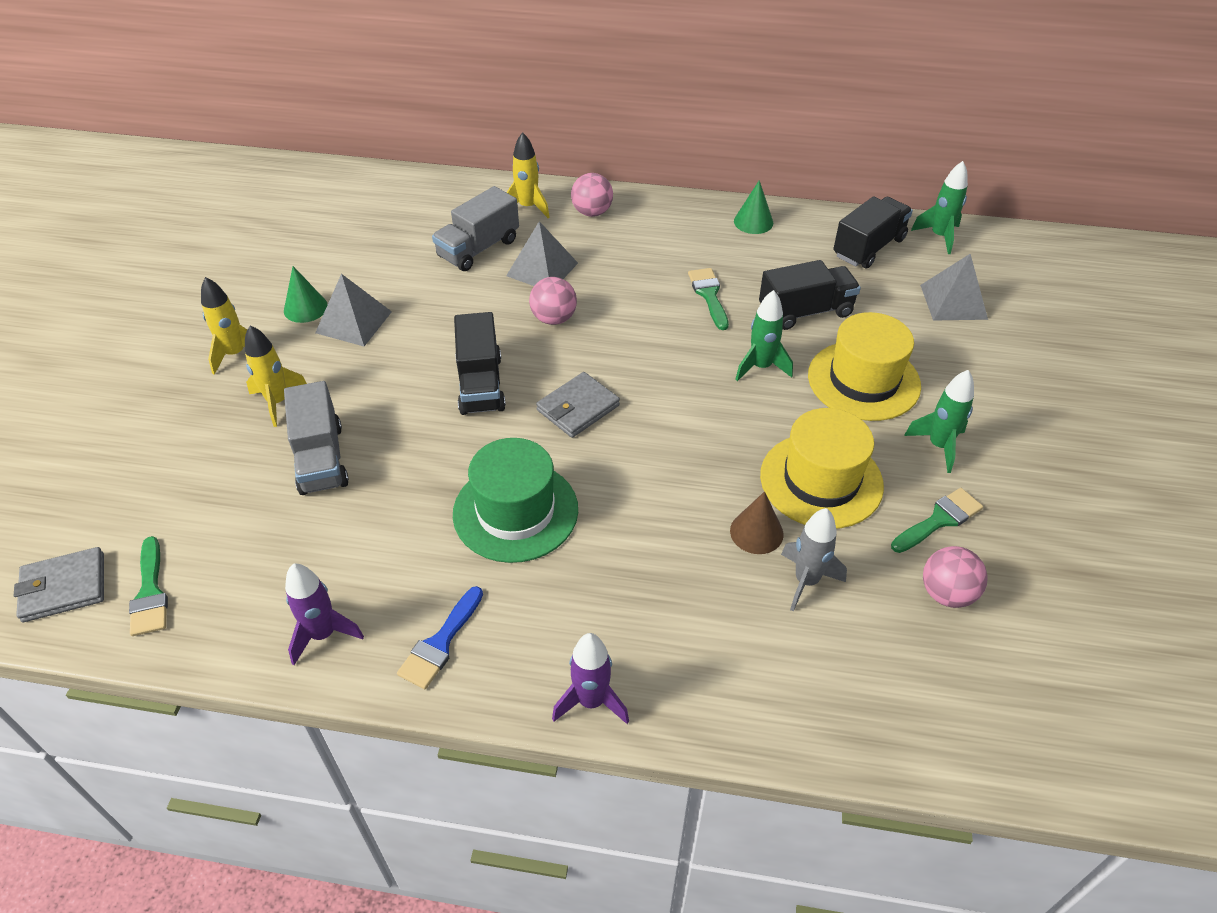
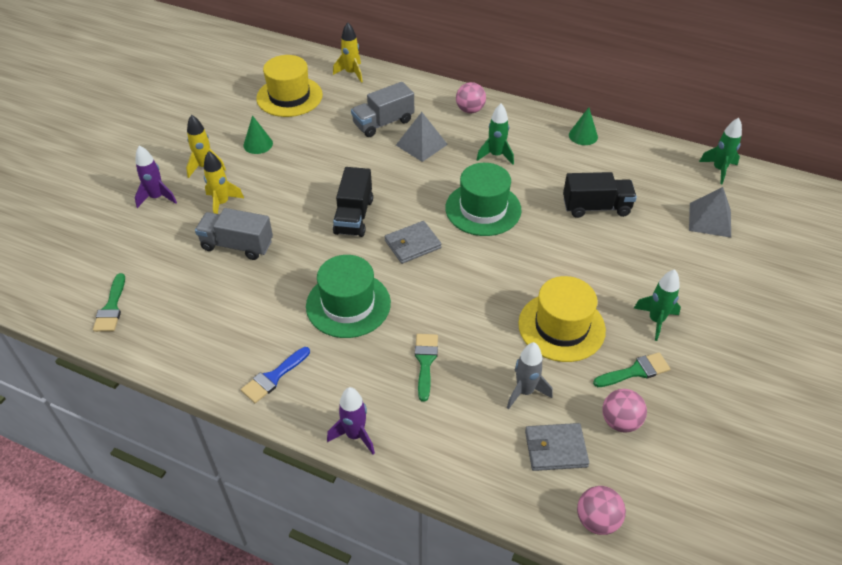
camera: 15 degrees right, 0 degrees up
grey wallet [14,547,104,622] -> grey wallet moved to [525,423,589,471]
grey truck [284,381,349,495] -> grey truck turned 105 degrees clockwise [195,208,273,260]
purple rocket [285,564,364,665] -> purple rocket moved to [135,145,177,208]
grey pyramid [315,274,392,346] -> none
yellow rocket [506,132,549,218] -> yellow rocket moved to [333,22,363,83]
pink ball [529,277,577,325] -> pink ball moved to [577,486,626,535]
green brush [688,268,729,330] -> green brush moved to [415,334,438,402]
brown cone [730,491,783,554] -> none
green rocket [735,290,793,381] -> green rocket moved to [477,104,514,165]
yellow hat [808,312,921,421] -> yellow hat moved to [256,55,323,117]
black truck [833,196,913,269] -> none
none -> green hat [445,163,522,236]

